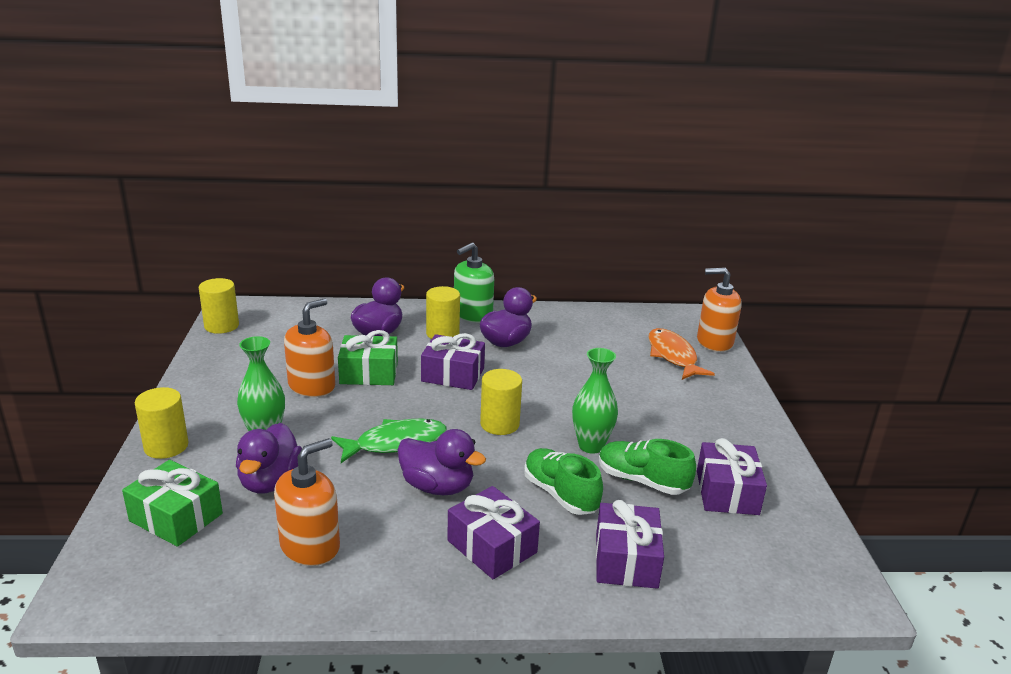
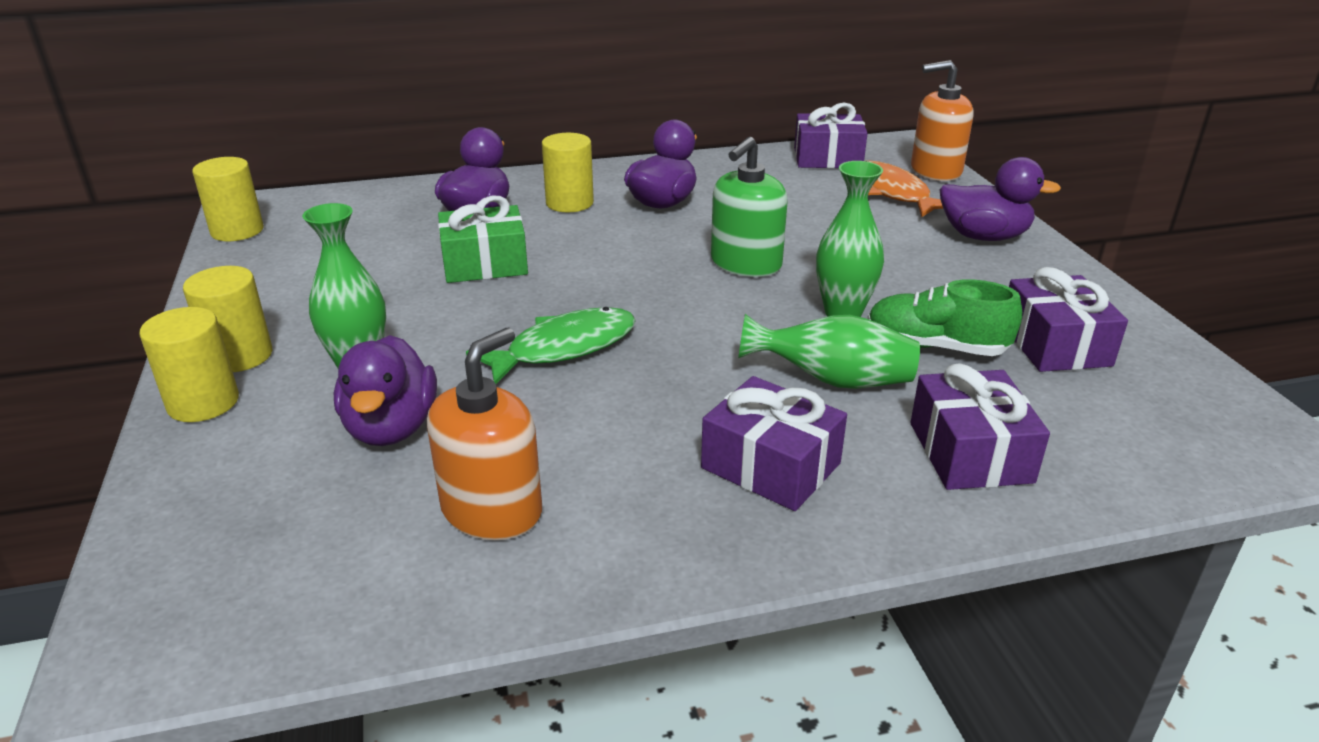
camera: 10 degrees left, 5 degrees up
green gift [122,460,223,547] -> none
orange soap dispenser [284,299,335,397] -> none
purple duck [398,429,486,495] -> purple duck moved to [940,157,1061,241]
purple gift [421,333,485,390] -> purple gift moved to [794,103,868,168]
green soap dispenser [454,242,494,323] -> green soap dispenser moved to [711,137,788,277]
yellow cylinder [480,369,522,435] -> yellow cylinder moved to [183,266,272,372]
green shoe [524,448,603,515] -> green vase [738,314,920,389]

